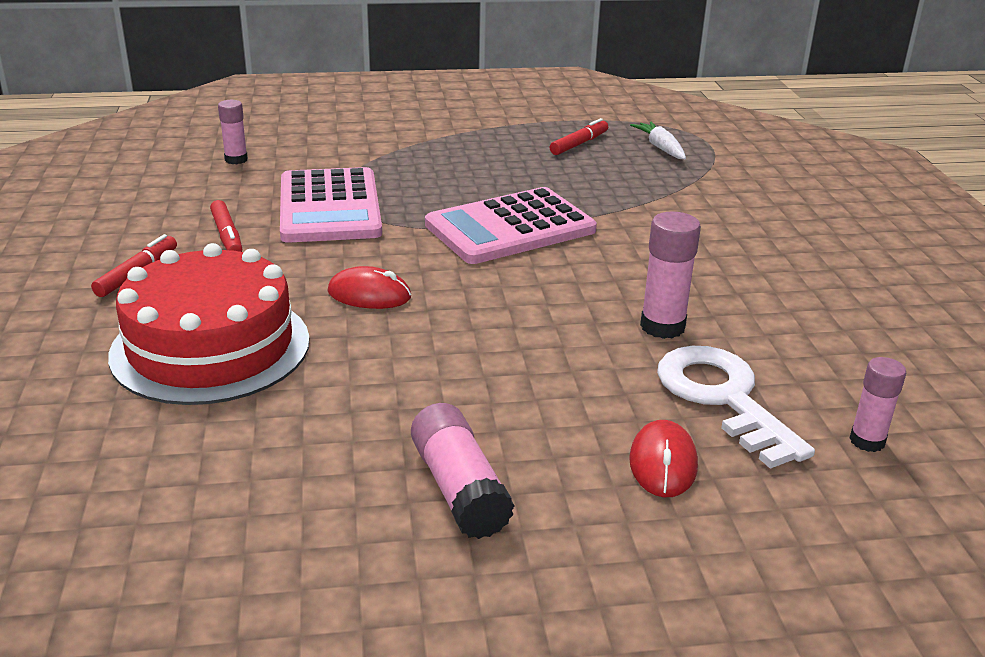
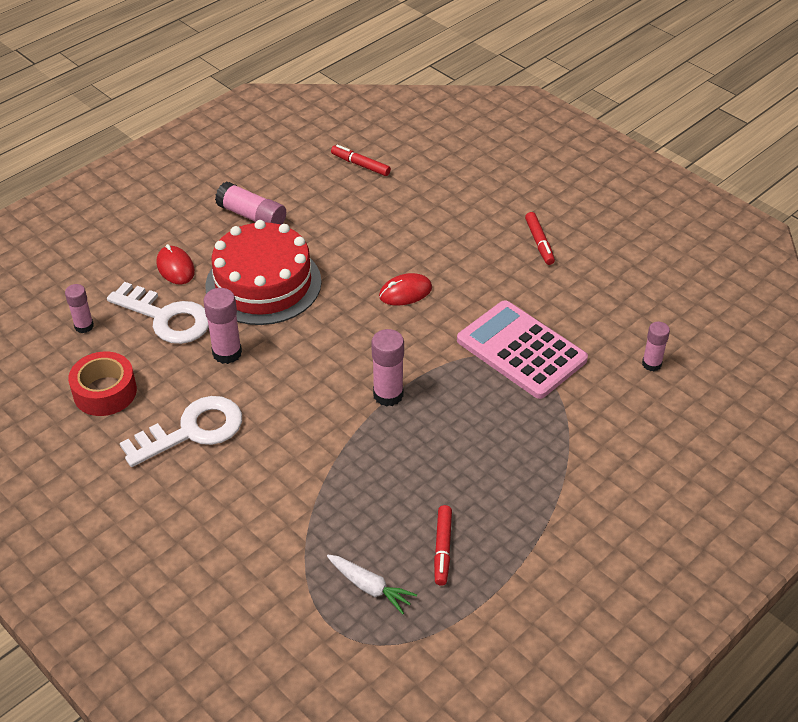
camera: 145 degrees right, 15 degrees up
red cake [108,243,310,405] -> red cake moved to [205,220,321,325]
red marker [210,200,242,252] -> red marker moved to [331,145,391,176]
pink calculator [425,187,597,264] -> pink glue stick [371,329,404,407]
none -> red tape [68,351,137,416]
none -> white key [120,396,242,467]

